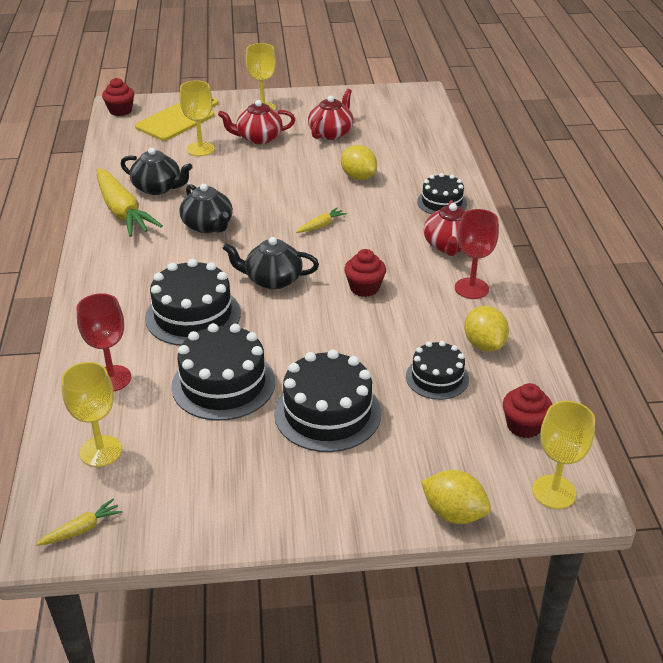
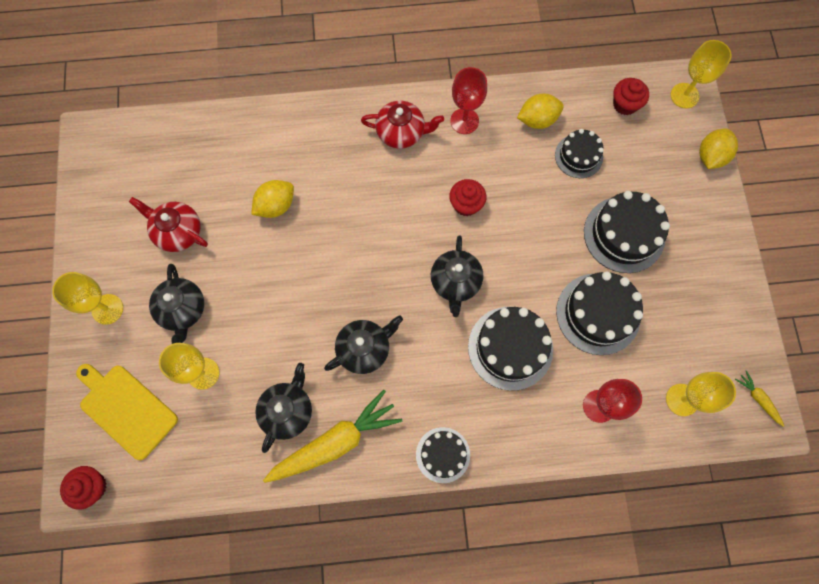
camera: 90 degrees left, 35 degrees up
red teapot [218,100,296,144] -> black teapot [149,264,204,344]
yellow carrot [296,208,347,233] -> none
black cake [417,173,467,214] -> black cake moved to [416,427,470,483]

